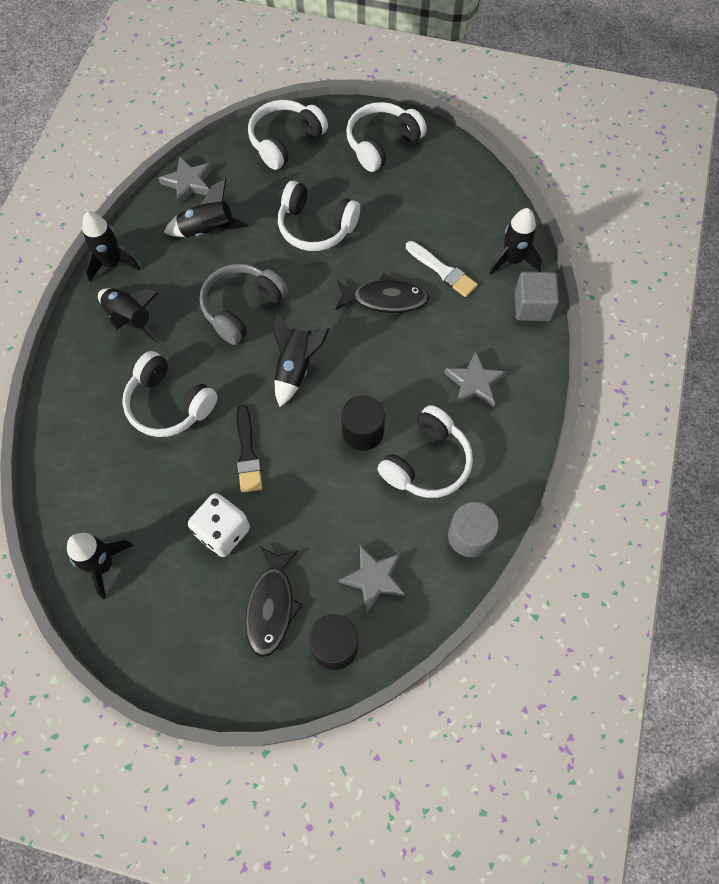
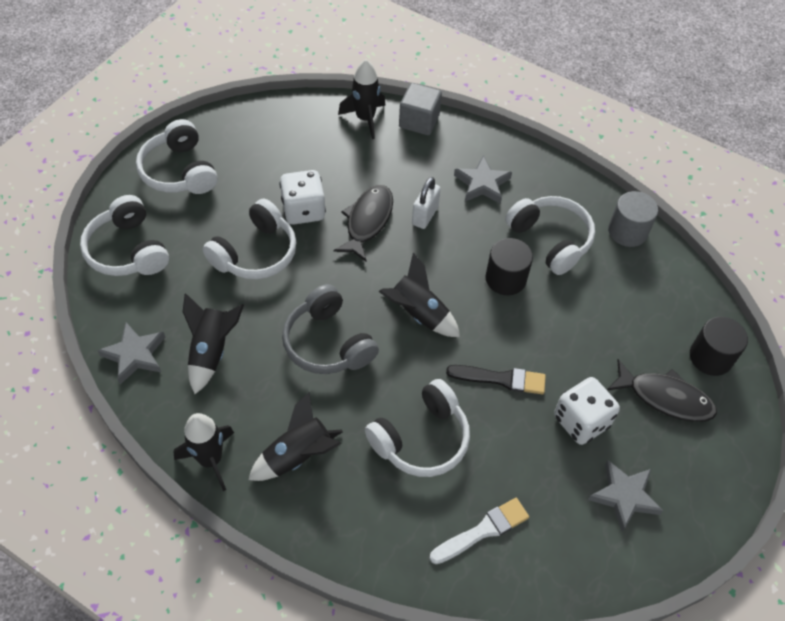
camera: 75 degrees left, 10 degrees down
black rocket [67,533,133,599] -> none
grey star [339,545,406,613] -> grey star moved to [588,460,663,532]
white brush [406,241,478,297] -> white brush moved to [430,498,529,564]
none -> white dice [279,170,326,225]
none -> white padlock [412,177,441,229]

